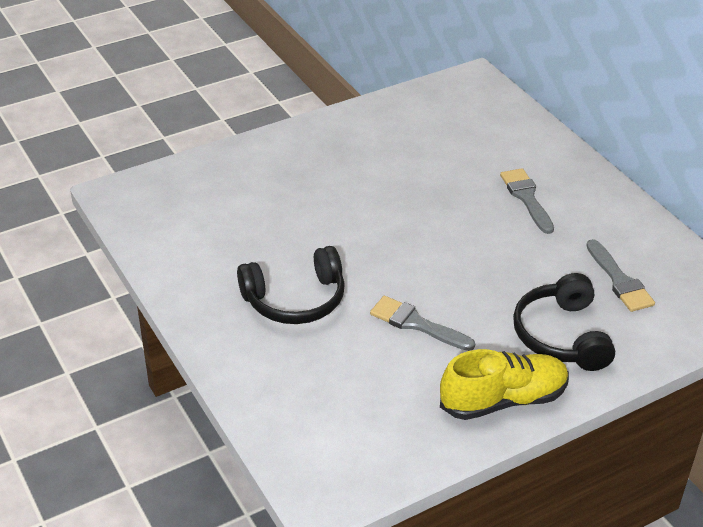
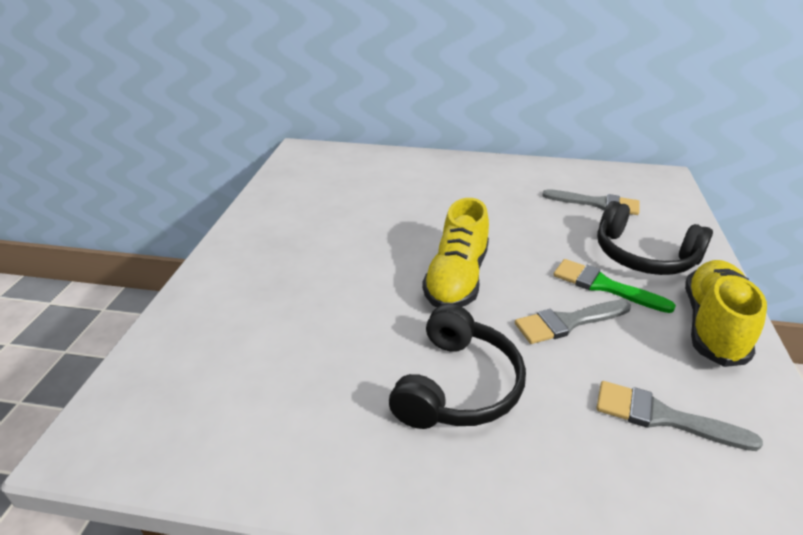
camera: 50 degrees left, 5 degrees down
grey brush [500,168,554,234] -> grey brush moved to [597,381,763,451]
none -> yellow shoe [422,198,489,308]
none -> green brush [553,259,676,313]

